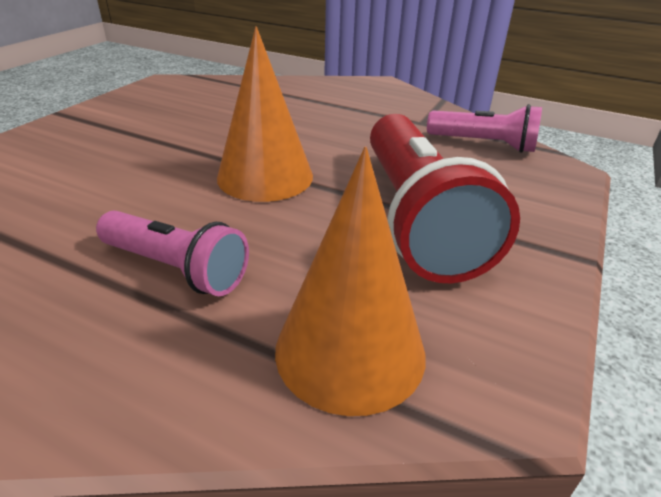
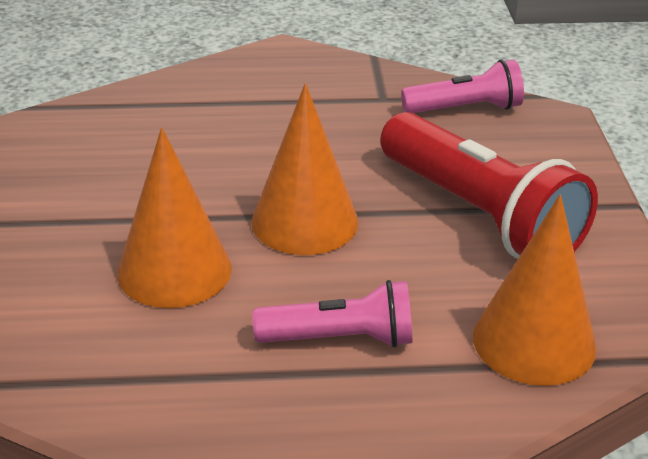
camera: 30 degrees left, 0 degrees up
none -> orange cone [117,127,232,308]

